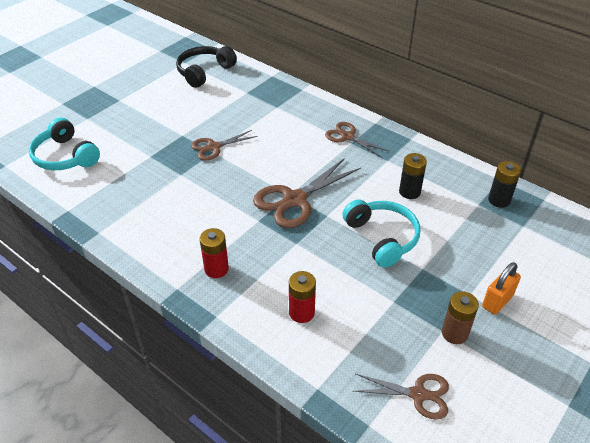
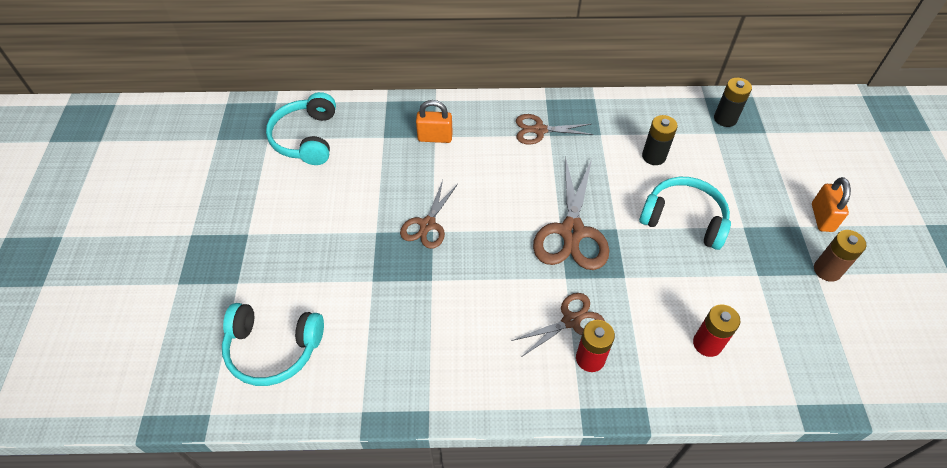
camera: 40 degrees left, 10 degrees up
black headphones [176,46,237,88] -> turquoise headphones [266,92,336,165]
brown scissors [354,374,449,420] -> brown scissors moved to [512,293,605,356]
none -> orange padlock [416,100,453,143]

